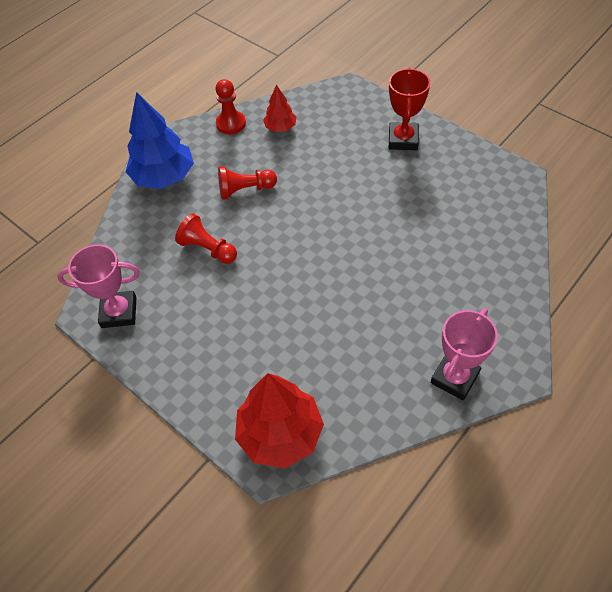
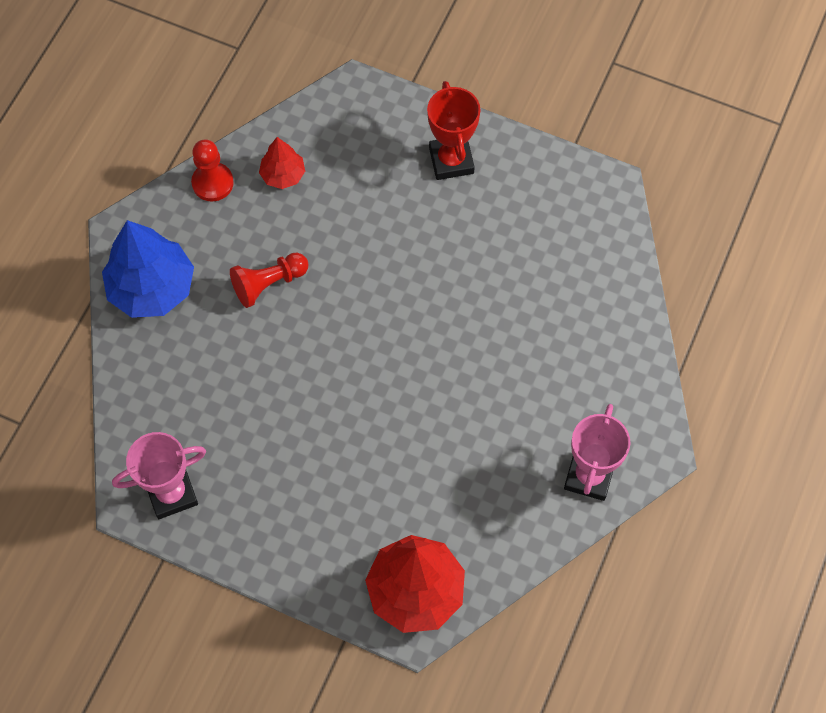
camera: 20 degrees left, 10 degrees up
red pawn [175,213,237,264] -> none

